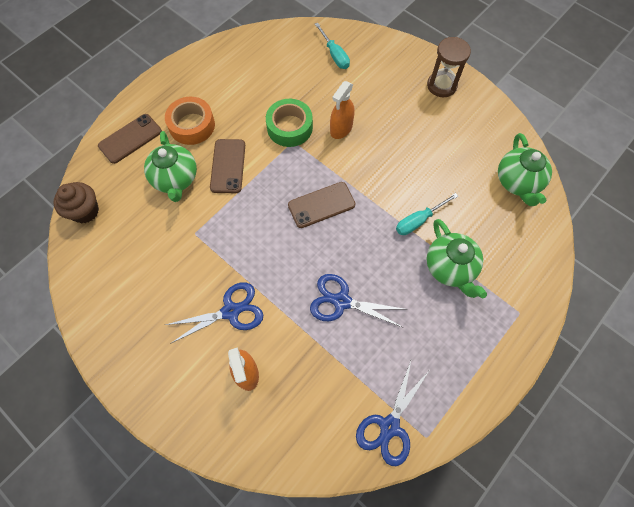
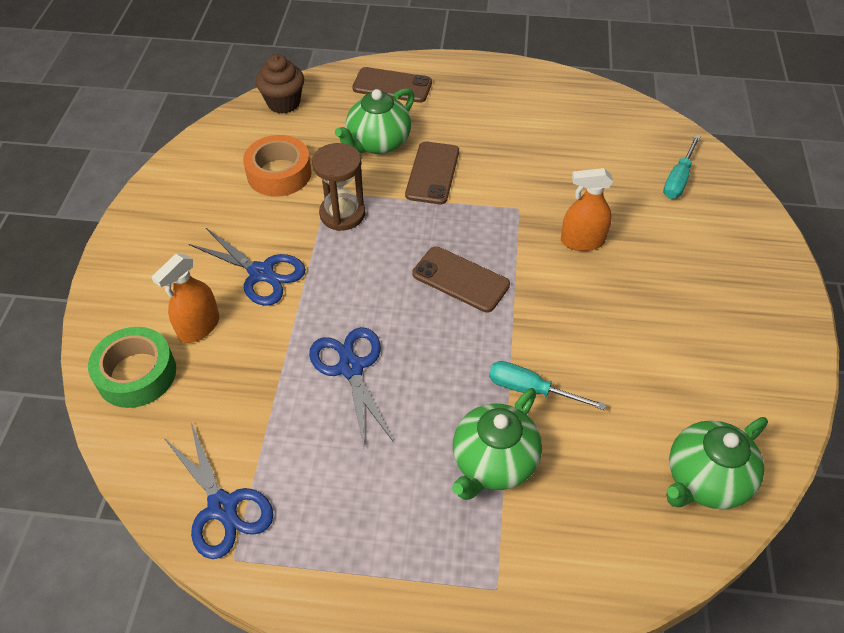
camera: 55 degrees right, 15 degrees down
orange tape [165,97,215,145] -> orange tape moved to [243,135,312,197]
brown phone [210,139,245,193] -> brown phone turned 45 degrees counterclockwise [405,141,459,204]
green tape [266,99,313,147] -> green tape moved to [88,327,176,408]
blue scissors [356,361,429,466] -> blue scissors turned 120 degrees counterclockwise [163,423,274,559]
brown hourglass [427,37,471,97] -> brown hourglass moved to [312,143,365,231]

